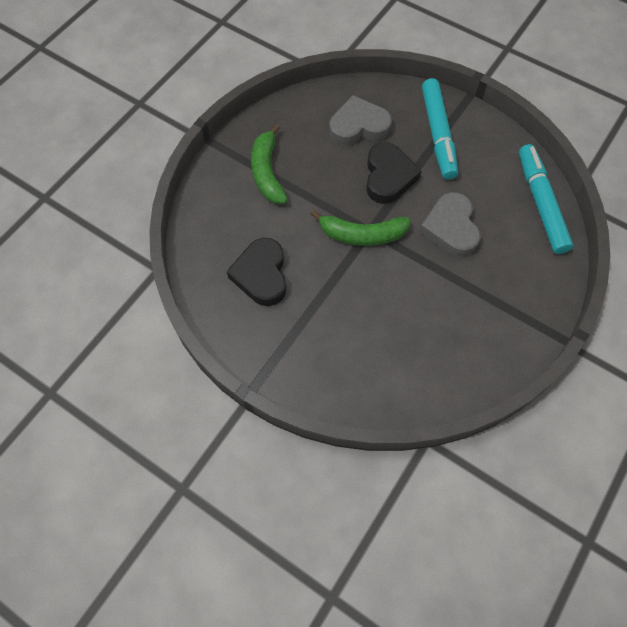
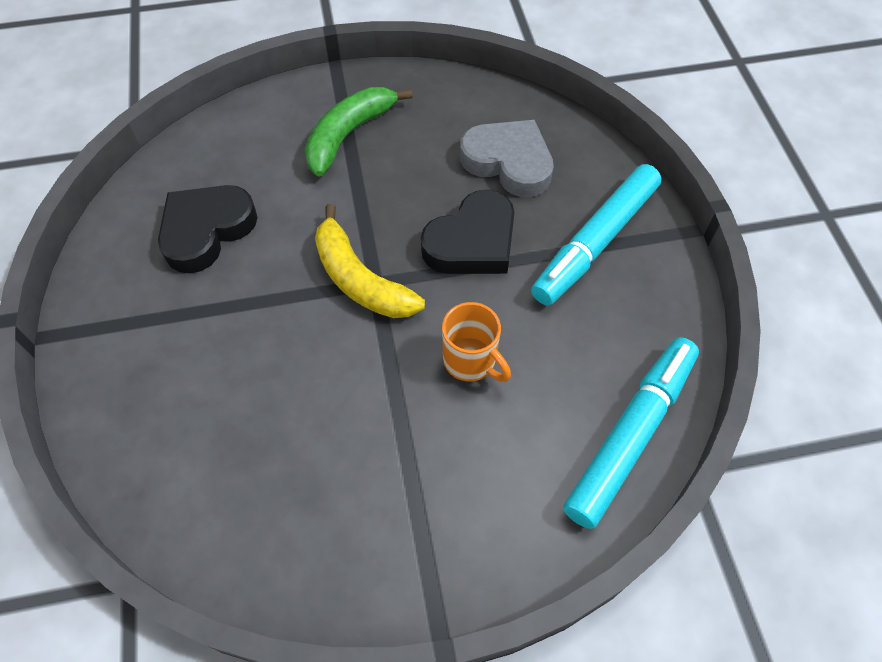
camera: 45 degrees right, 5 degrees down
green banana [310,210,411,246] -> yellow banana [315,204,425,318]
grey heart [419,192,480,257] -> orange mug [442,302,511,382]

